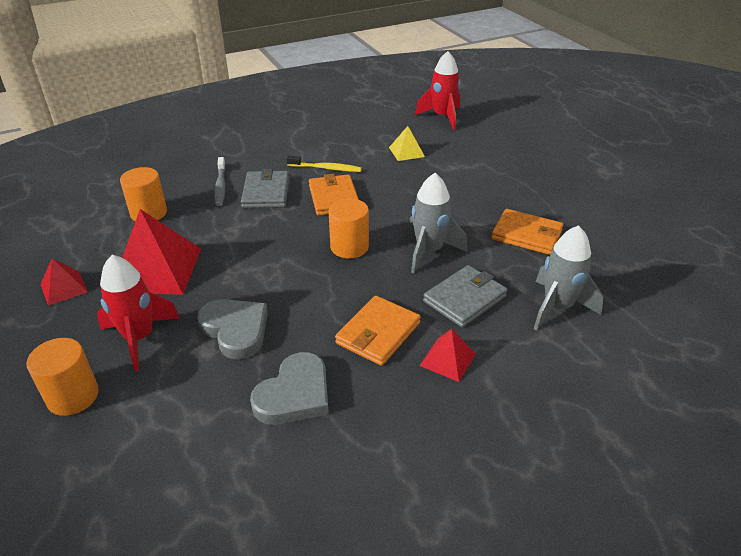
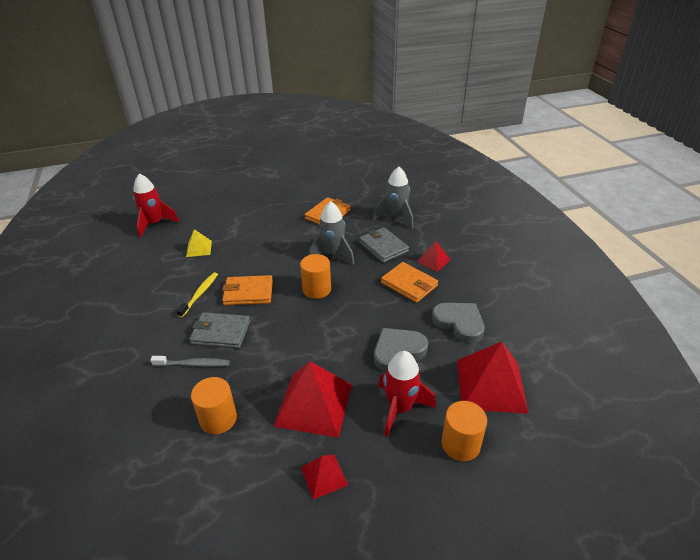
camera: 80 degrees left, 0 degrees up
none -> red pyramid [457,342,529,414]

